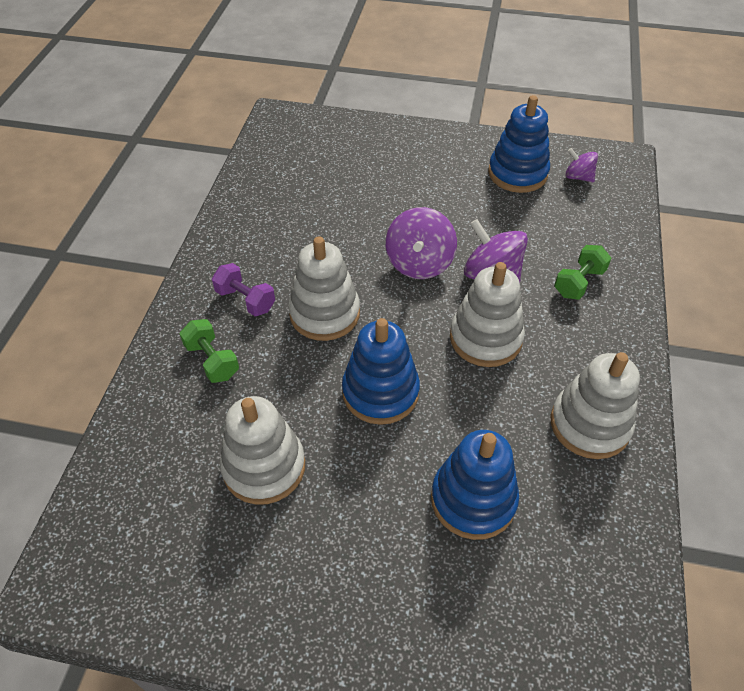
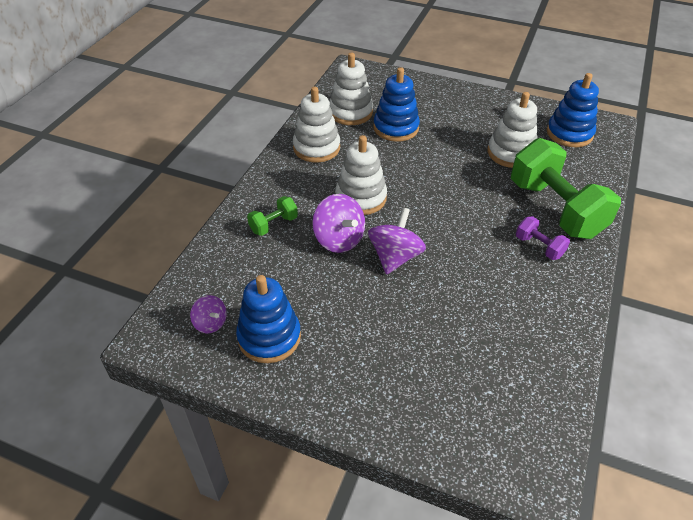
camera: 170 degrees left, 5 degrees down
green dumbbell [180,319,239,383] -> green dumbbell [511,138,621,239], size x2.27
white stacking toy [288,236,360,341] -> white stacking toy moved to [329,52,373,125]
blue stacking toy [342,318,420,425] -> blue stacking toy moved to [547,73,599,147]

